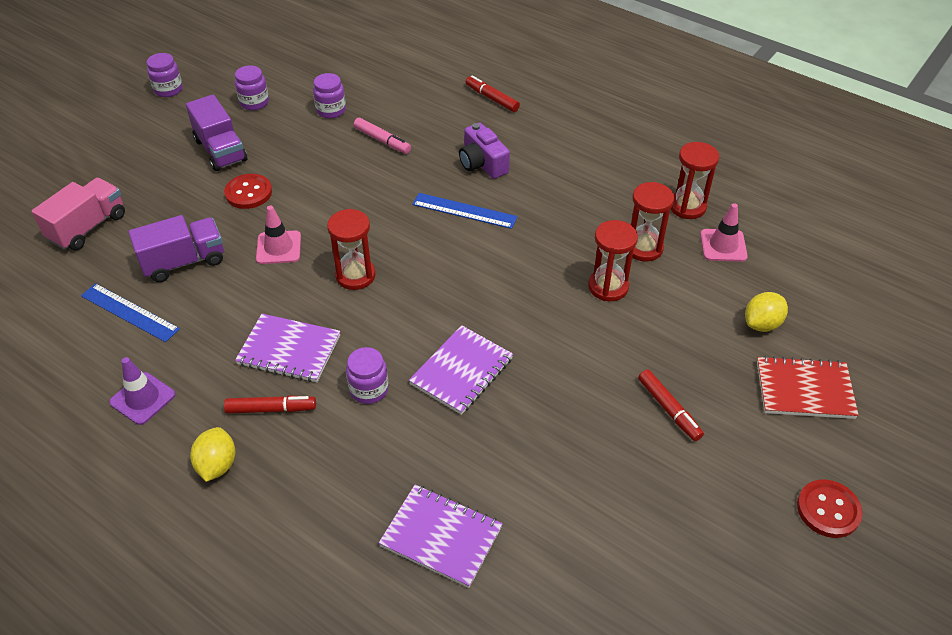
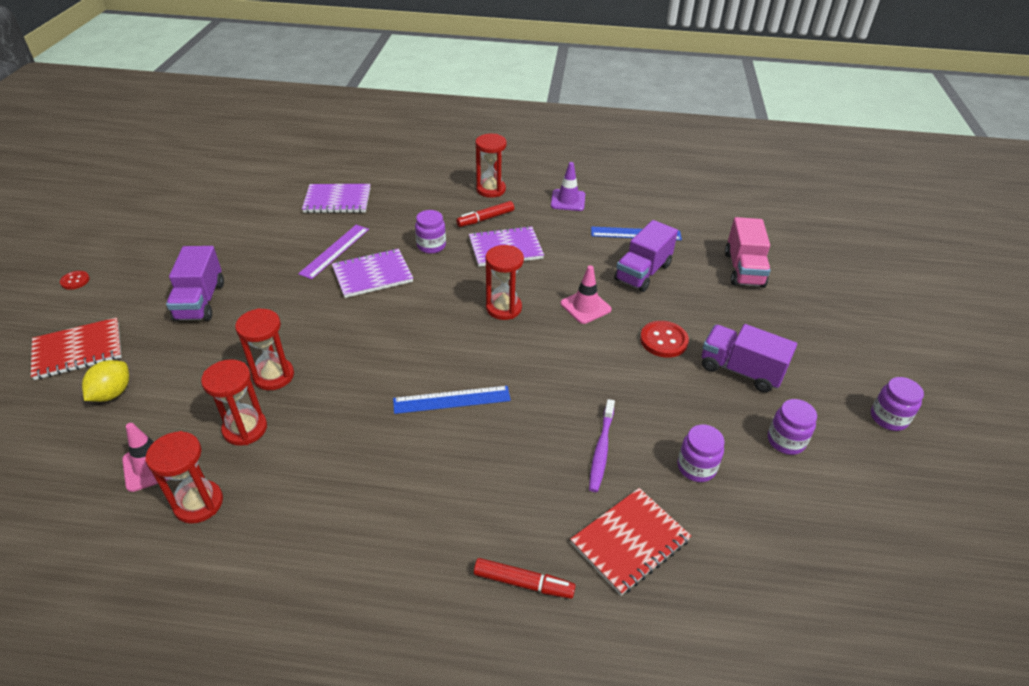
camera: 150 degrees right, 5 degrees down
yellow lemon [190,427,235,482] -> red hourglass [476,134,507,198]
pink marker [354,118,411,154] -> purple toothbrush [589,399,615,492]
purple notebook [409,325,513,415] -> purple notebook turned 60 degrees clockwise [332,249,413,298]
purple camera [459,123,510,179] -> none
red marker [638,369,704,441] -> purple truck [166,246,224,322]
red button [797,480,863,538] -> red button [60,271,90,290], size x0.58
none -> purple ruler [298,225,369,279]
none -> red notebook [570,488,691,595]

